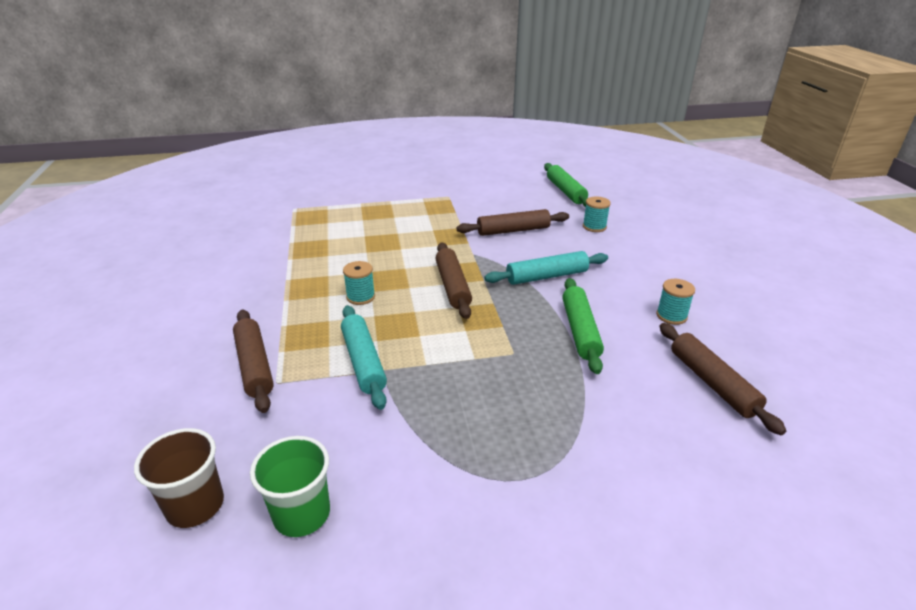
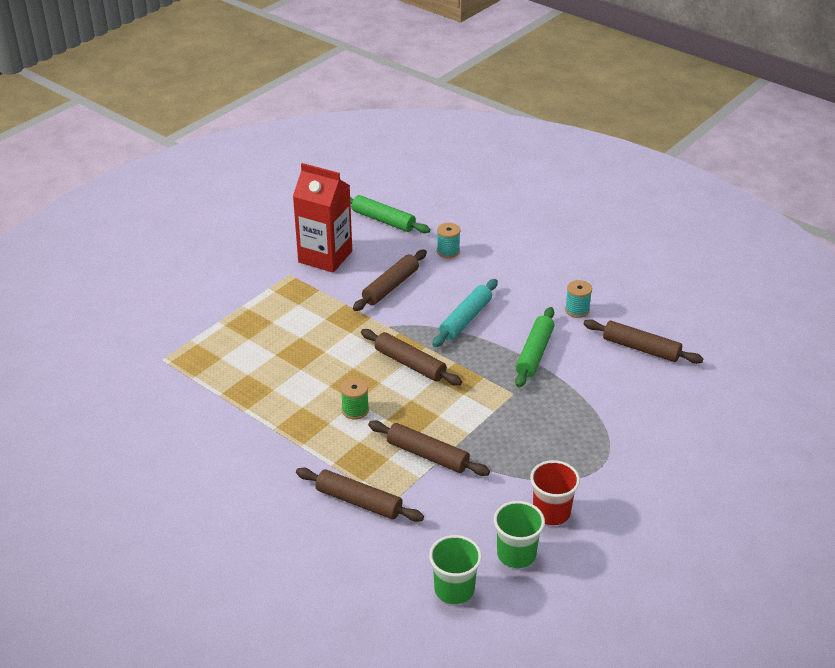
camera: 40 degrees left, 5 degrees up
brown cup [134,428,224,528] -> green cup [429,535,482,604]
turquoise rolling pin [341,305,387,410] -> brown rolling pin [368,420,490,476]
turquoise spool [343,261,375,305] -> green spool [341,378,369,420]
green rolling pin [562,278,604,374] -> green rolling pin turned 60 degrees clockwise [515,307,554,388]
none -> red carton [293,163,352,273]
none -> red cup [530,460,580,525]

